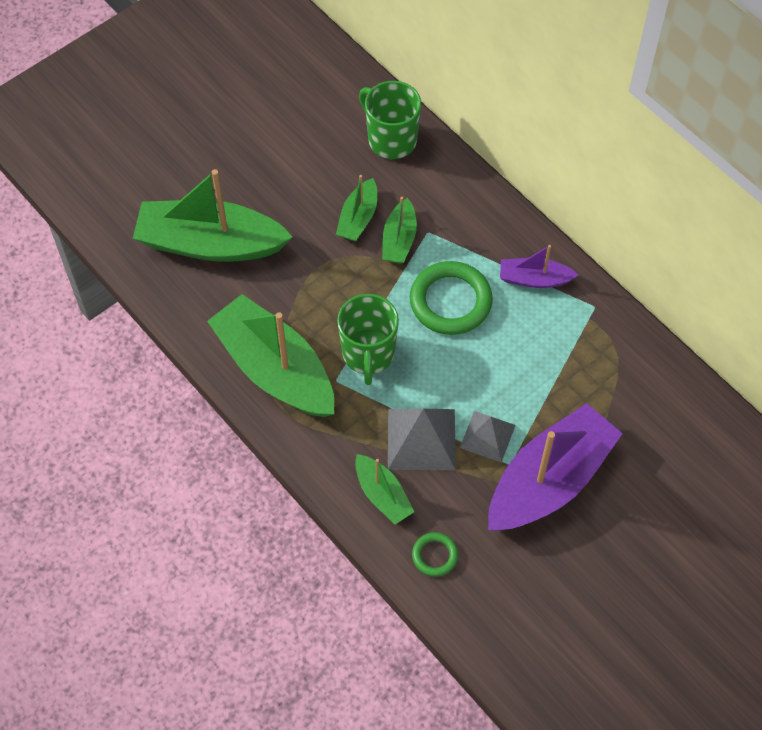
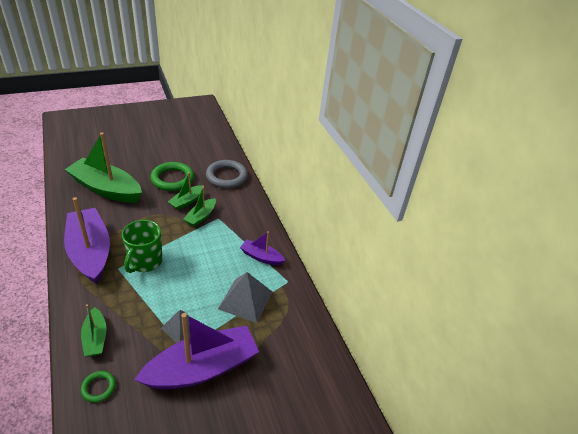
camera: 15 degrees right, 20 degrees down
green boat [207,294,334,417] -> purple boat [64,197,110,284]
green mug [359,81,421,159] -> grey ring [206,160,248,188]
grey pyramid [388,409,456,470] -> grey pyramid moved to [218,272,273,323]
green ring [410,261,493,335] -> green ring moved to [150,162,194,191]

